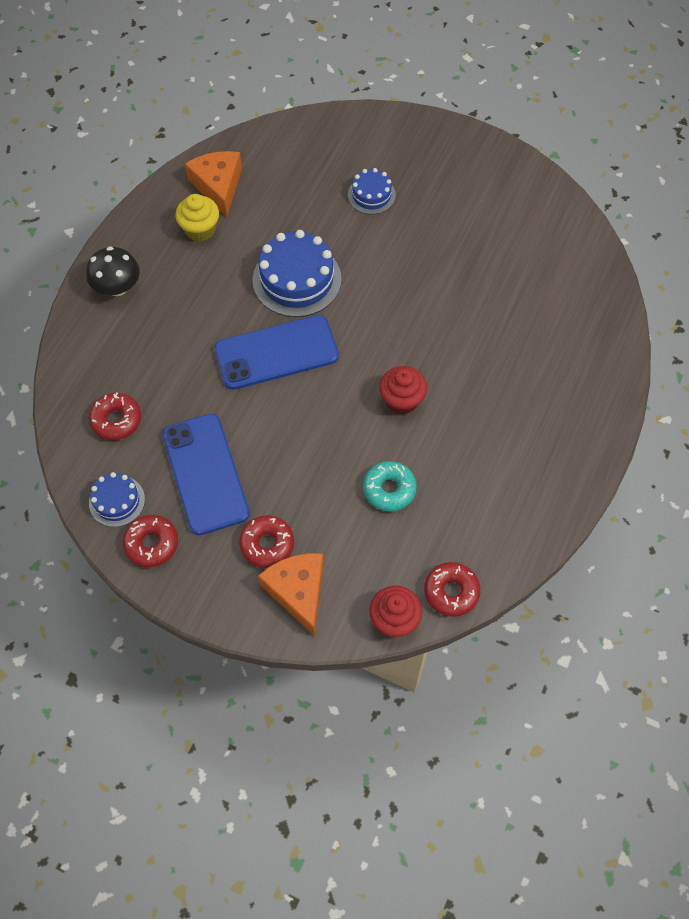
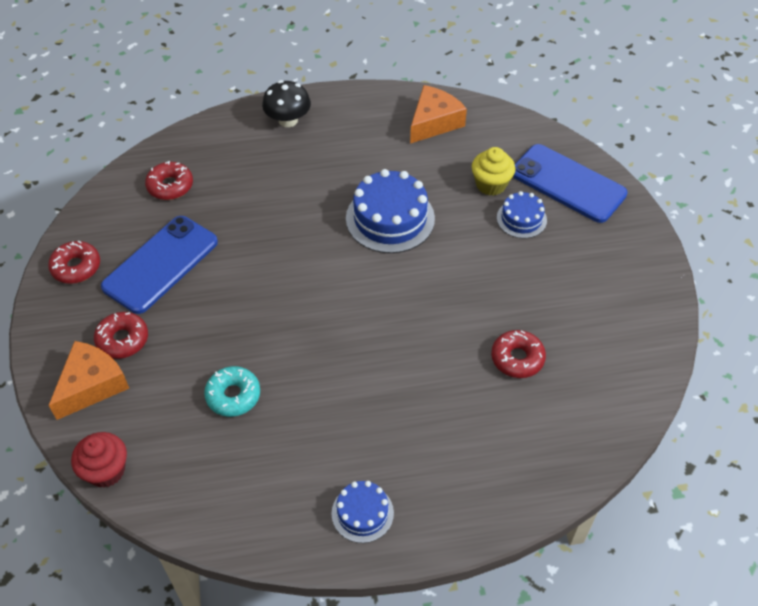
camera: 55 degrees right, 10 degrees down
blue cake [89,472,145,527] -> blue cake moved to [332,481,394,543]
yellow cupcake [175,194,219,242] -> yellow cupcake moved to [472,147,515,196]
blue phone [214,315,339,390] -> blue phone moved to [513,144,627,223]
red cupcake [379,366,427,415] -> none
red donut [424,562,480,617] -> red donut moved to [491,330,546,378]

